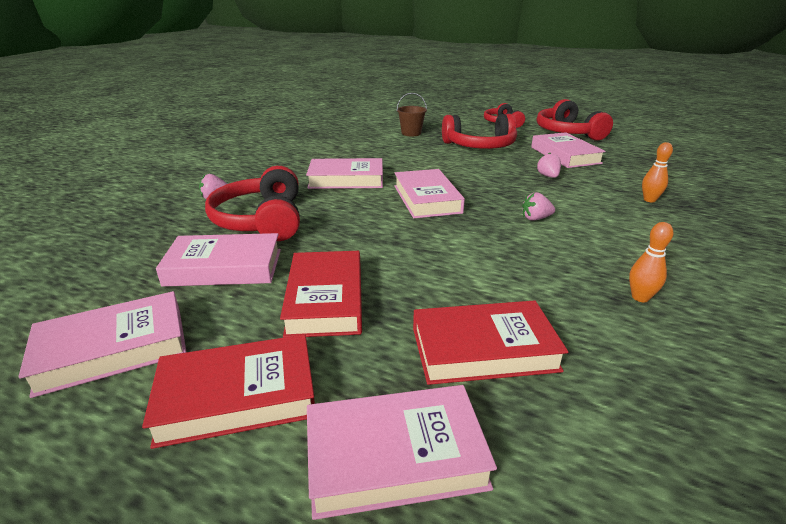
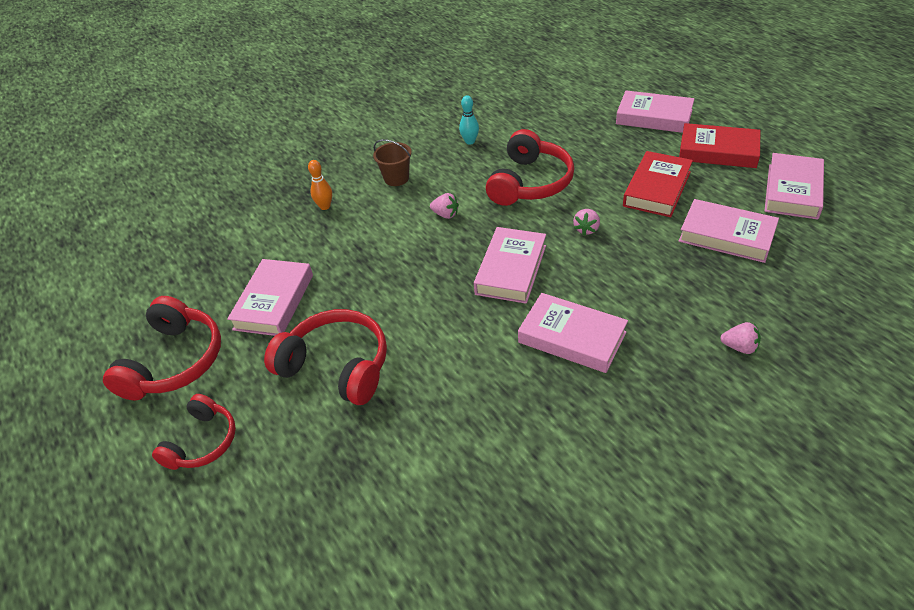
camera: 145 degrees left, 15 degrees up
pink book [18,291,186,398] -> pink book turned 75 degrees counterclockwise [765,153,824,220]
red headphones [205,166,300,241] -> red headphones moved to [486,129,574,206]
brown bucket [397,93,427,136] -> brown bucket moved to [373,139,412,186]
red book [413,300,568,385] -> none
pink strawberry [537,153,561,178] -> pink strawberry moved to [573,209,600,235]
orange bowling pin [629,222,674,302] -> turquoise bowling pin [459,95,479,145]

